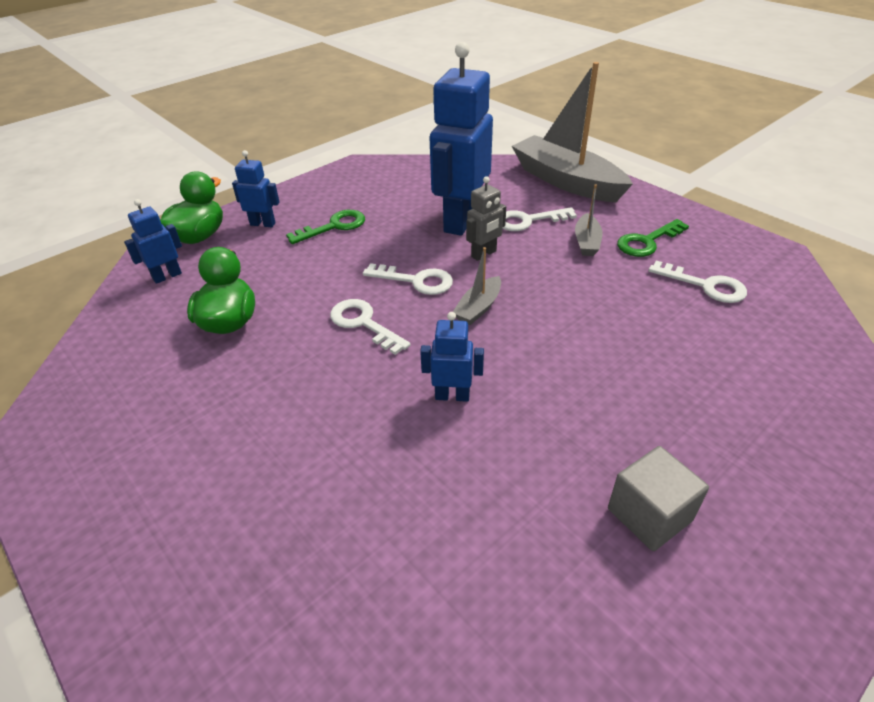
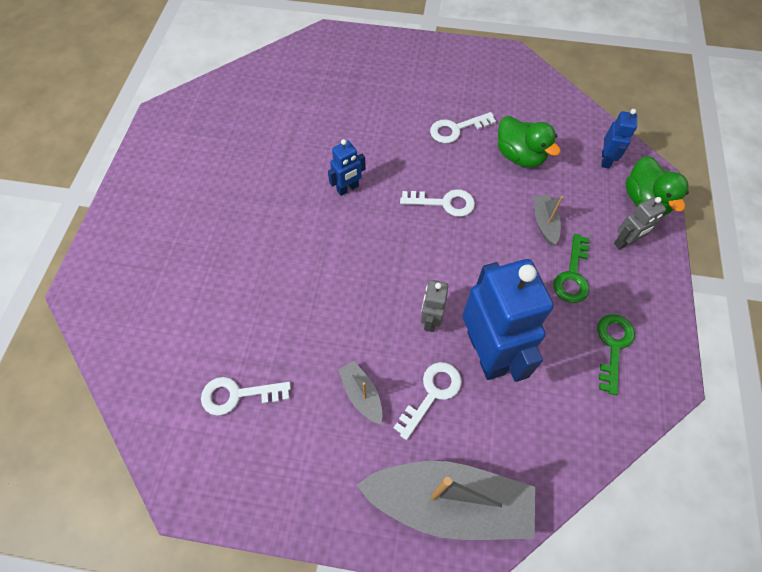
camera: 140 degrees right, 20 degrees up
blue robot [232,150,280,227] -> grey robot [614,197,666,250]
white key [363,263,453,295] -> white key moved to [430,112,496,143]
grey boat [453,247,501,325] -> grey boat moved to [534,194,563,245]
grey cube [608,446,709,551] -> none
green key [617,219,689,257] -> green key moved to [597,314,635,395]

